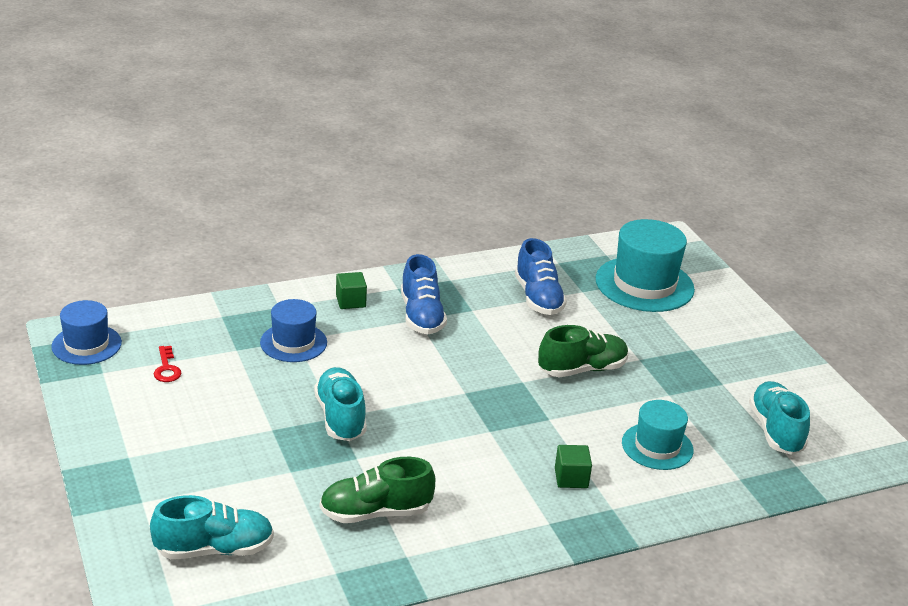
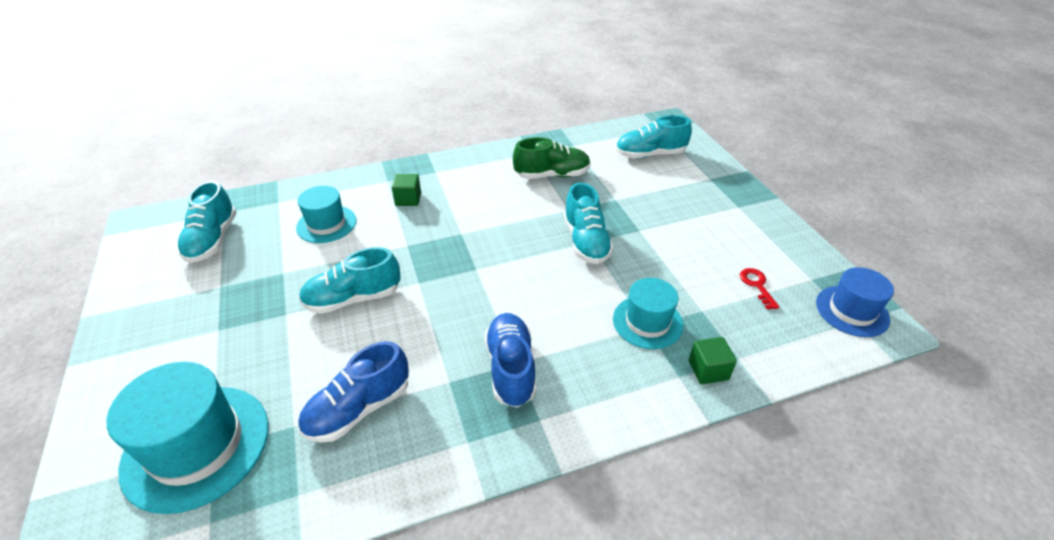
camera: 175 degrees left, 10 degrees up
blue hat [260,299,327,362] -> turquoise hat [613,278,683,349]
green cube [336,272,367,309] -> green cube moved to [689,337,737,384]
blue shoe [515,238,567,315] -> blue shoe turned 120 degrees counterclockwise [298,341,409,442]
green shoe [538,325,628,377] -> turquoise shoe [299,247,400,314]

